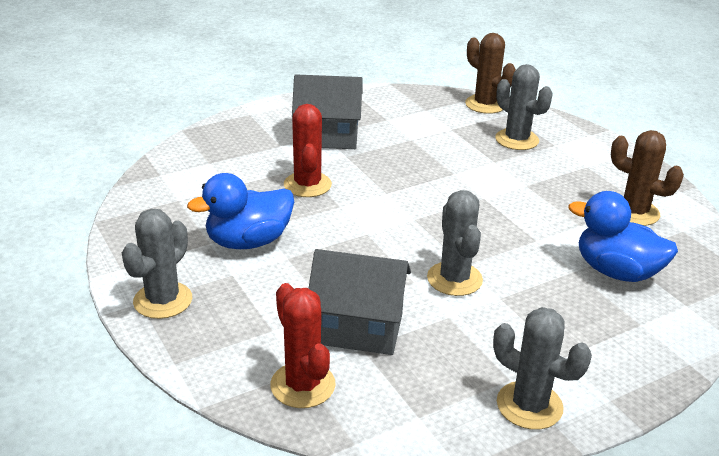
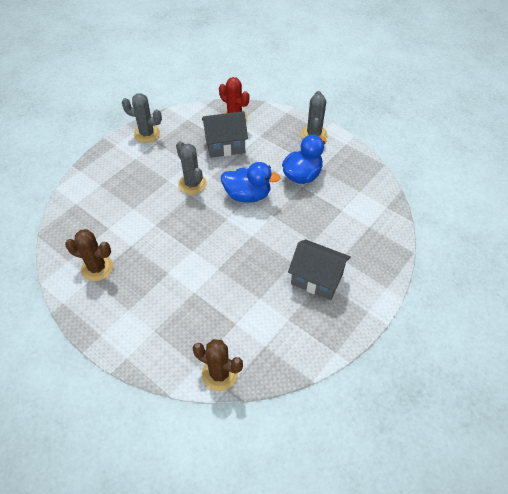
camera: 160 degrees right, 20 degrees up
red cactus [284,104,332,197] -> none
grey house [292,74,363,149] -> grey house turned 45 degrees clockwise [288,239,351,300]
grey cactus [495,64,553,150] -> none
blue duck [569,191,678,282] -> blue duck moved to [221,162,280,203]

